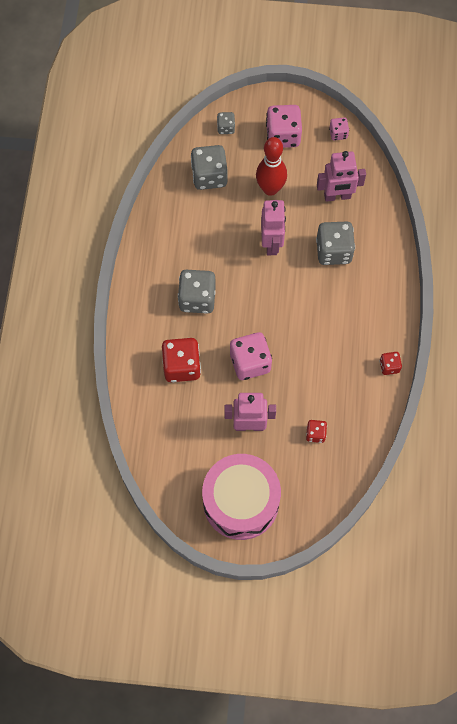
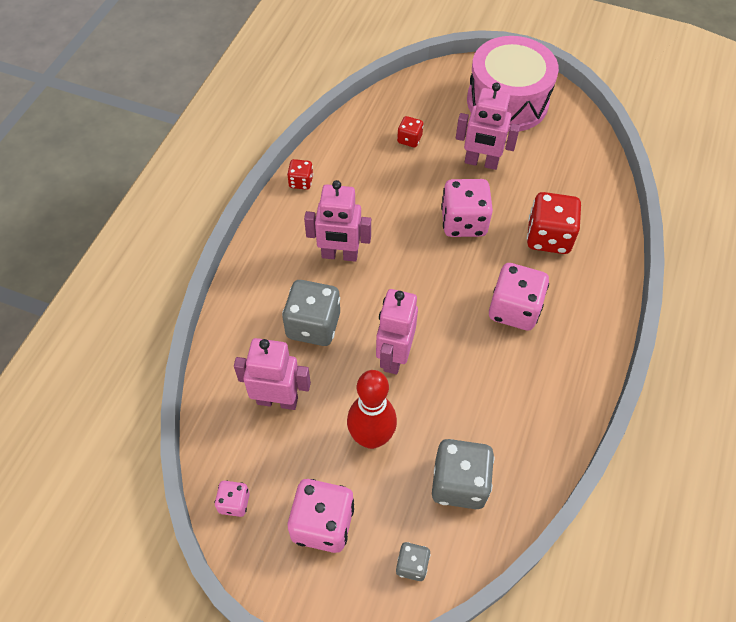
camera: 165 degrees left, 10 degrees down
grey dice [178,270,216,314] -> pink dice [489,263,549,330]
none -> pink robot [304,180,371,262]

